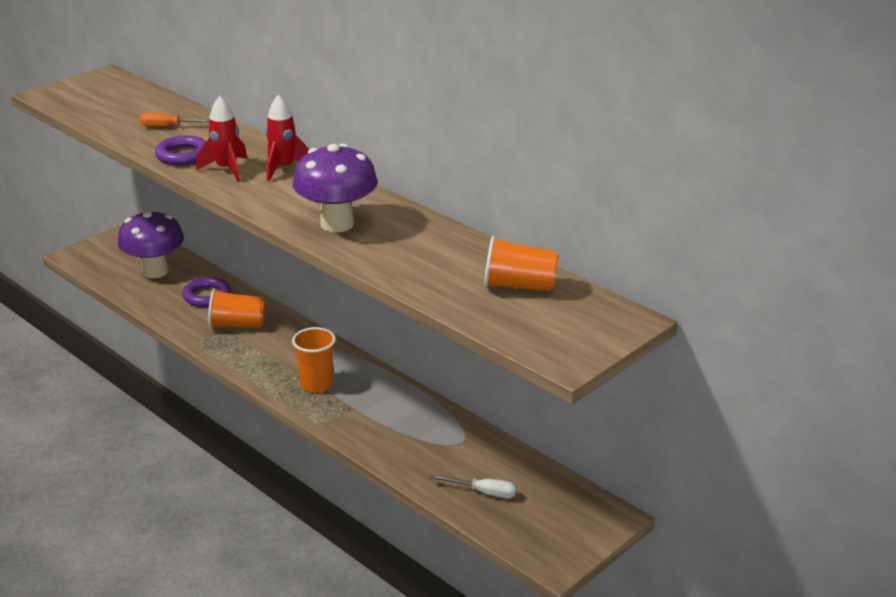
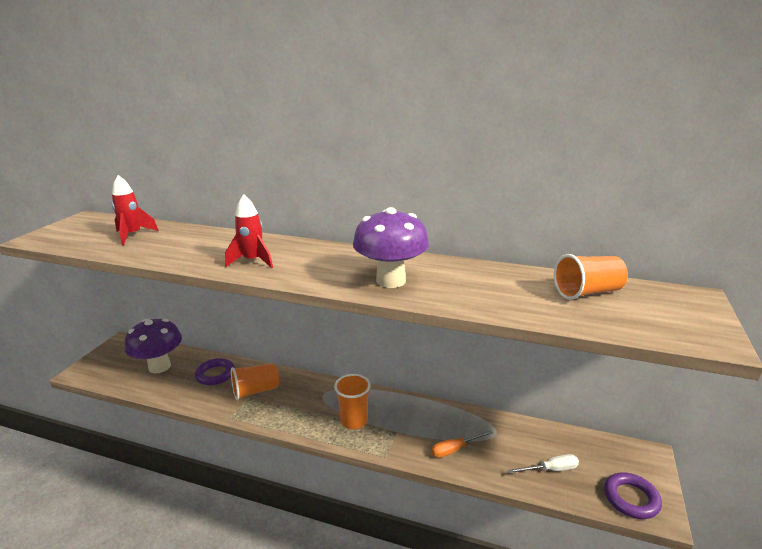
camera: 25 degrees left, 5 degrees down
orange screwdriver [140,113,209,127] -> orange screwdriver moved to [431,430,493,458]
purple ring [155,135,206,165] -> purple ring moved to [604,472,662,519]
red rocket [265,94,309,181] -> red rocket moved to [112,175,159,245]

